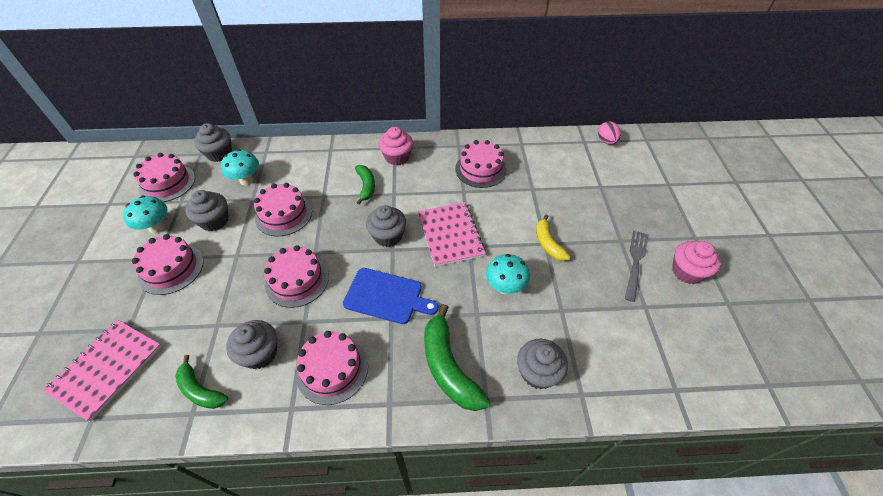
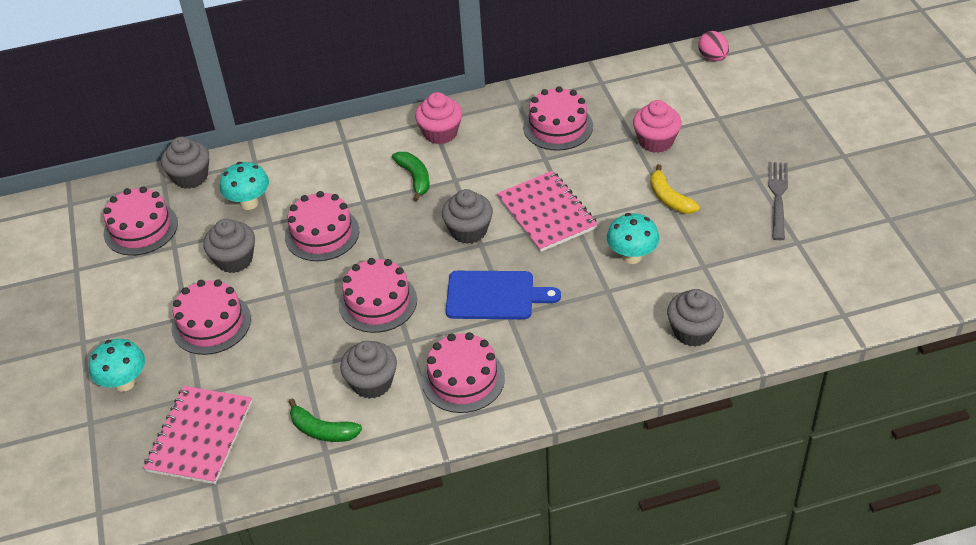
camera: 10 degrees left, 5 degrees down
turquoise mushroom [123,196,167,234] -> turquoise mushroom moved to [89,339,145,392]
green banana [424,304,490,411] -> none
pink cupcake [672,241,721,284] -> pink cupcake moved to [633,100,682,153]

